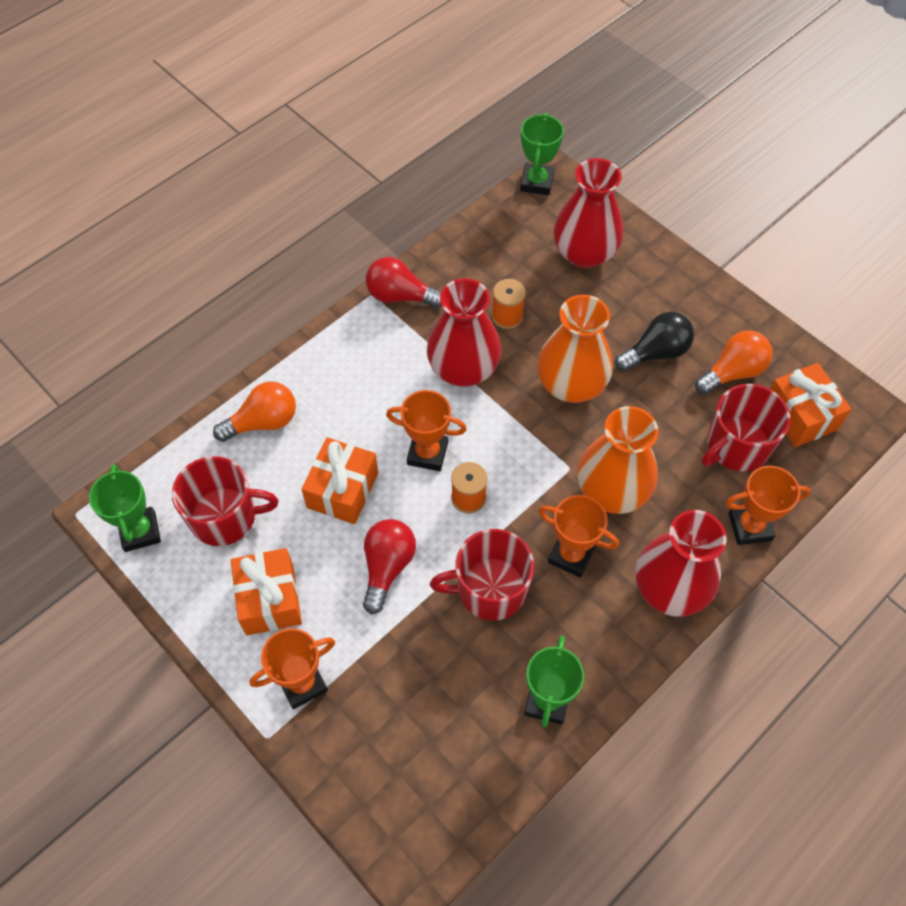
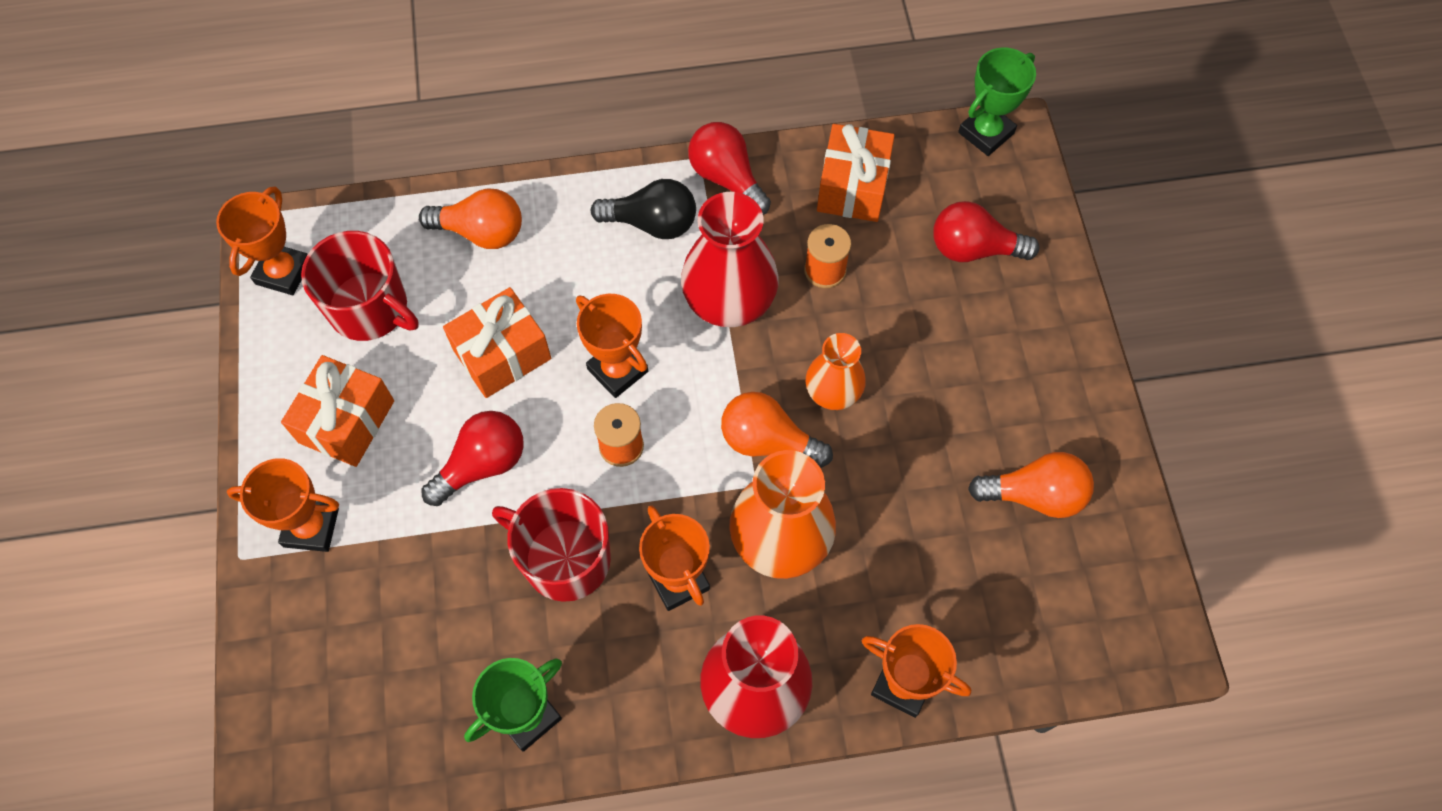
camera: 35 degrees right, 5 degrees up
green trophy [89,465,161,552] -> orange trophy [216,186,308,295]
orange vase [537,295,613,403] -> orange vase [806,333,866,410], size x0.60
red vase [554,158,623,268] -> red light bulb [933,201,1039,262]
black light bulb [615,312,694,372] -> black light bulb moved to [591,179,696,239]
red mug [702,384,790,471] -> none
orange gift [770,363,852,447] -> orange gift moved to [817,124,895,222]
none -> orange light bulb [721,392,833,468]

